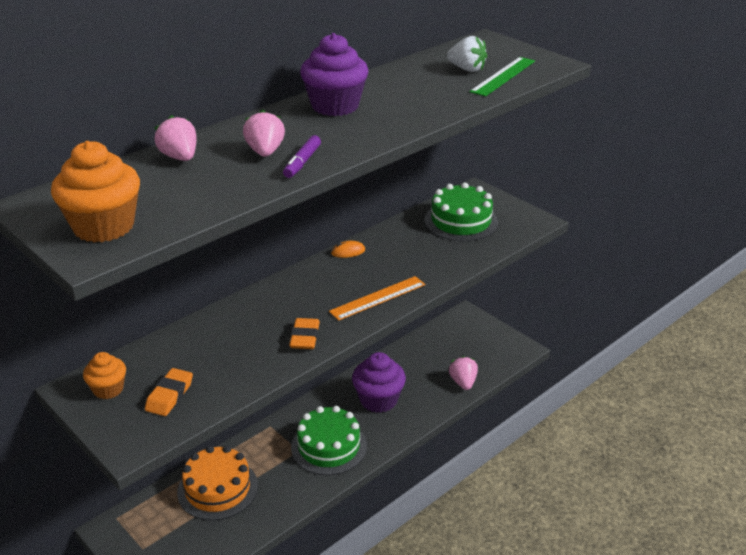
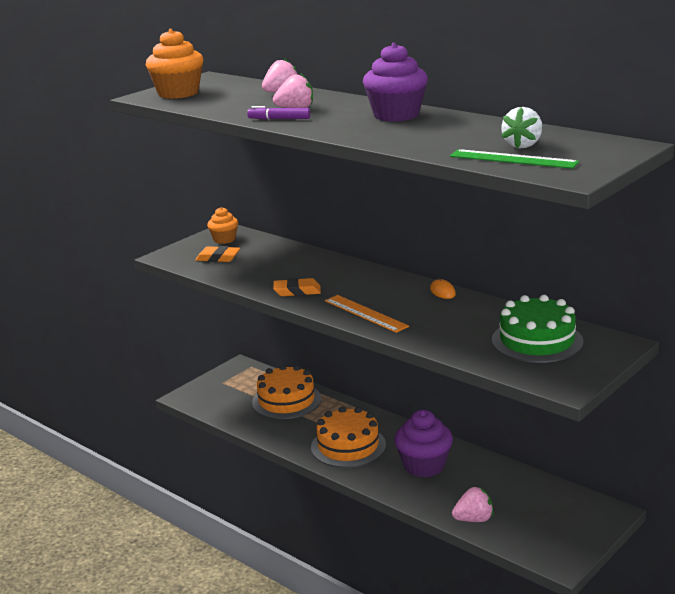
camera: 85 degrees right, 10 degrees down
green cake [291,406,367,475] -> orange cake [311,407,386,468]

